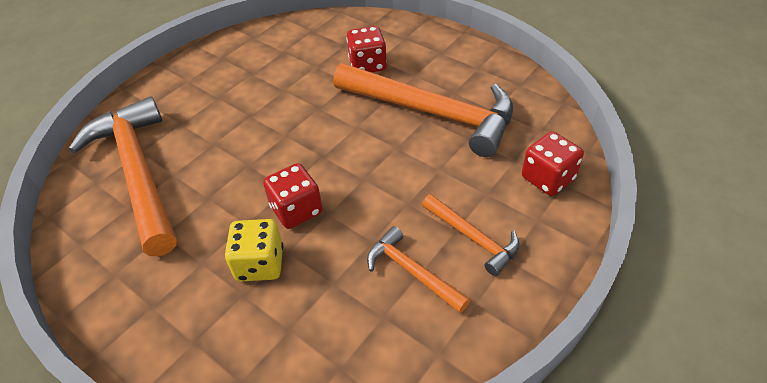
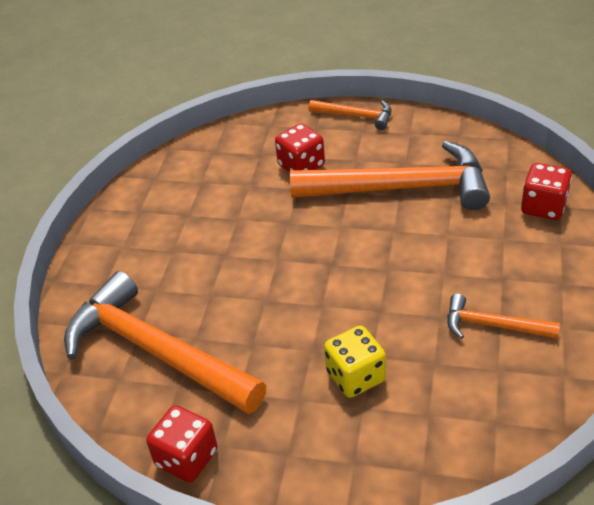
camera: 25 degrees left, 5 degrees down
red dice [263,163,323,229] -> red dice moved to [146,405,218,483]
orange hammer [422,194,520,276] -> orange hammer moved to [309,100,392,130]

